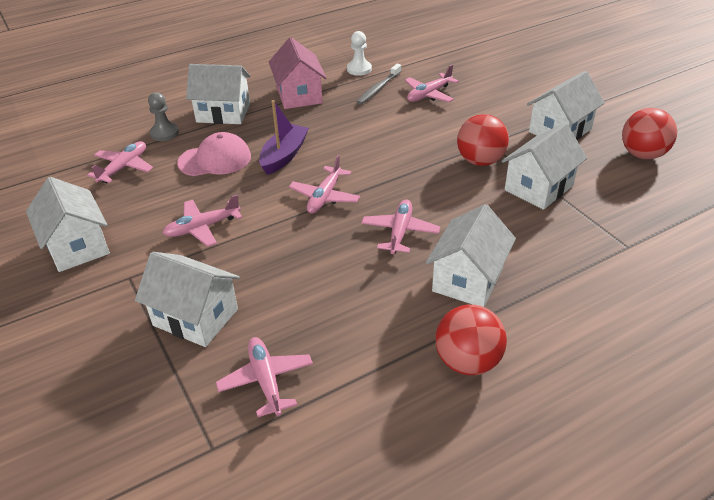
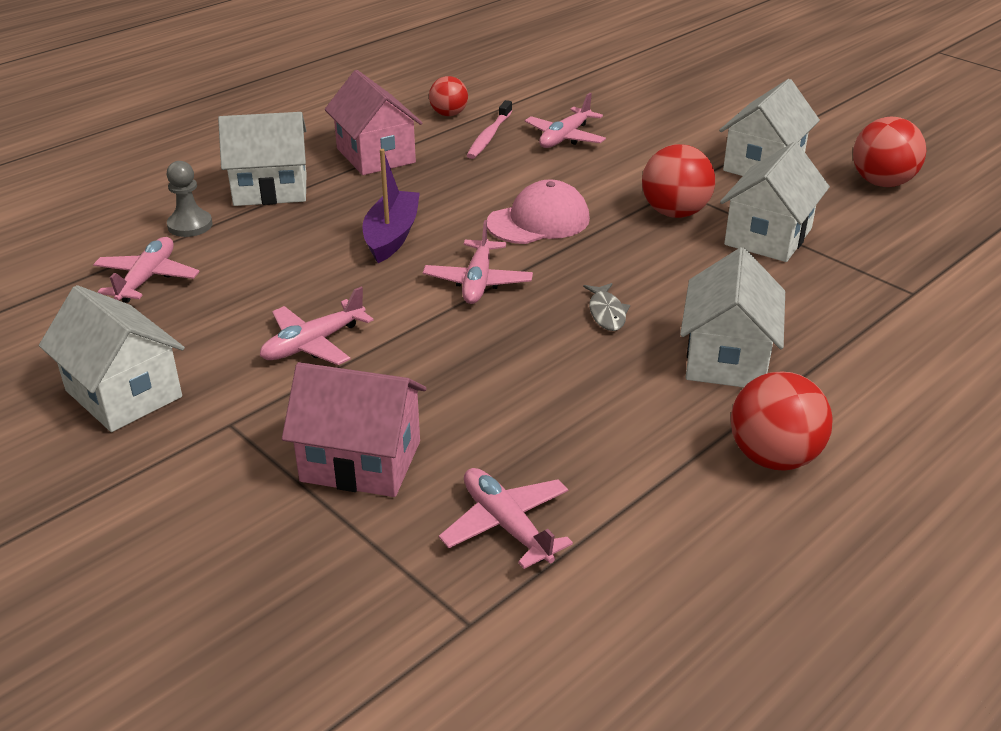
camera: 15 degrees left, 5 degrees down
white house [135,252,240,347] -> pink house [282,362,427,497]
pink cap [177,132,251,176] -> pink cap moved to [487,179,590,244]
white pawn [347,31,372,76] -> red ball [429,76,468,116]
grey toothbrush [357,64,401,105] -> pink toothbrush [467,100,512,159]
pink plane [361,199,440,254] -> grey fish [583,283,630,331]

